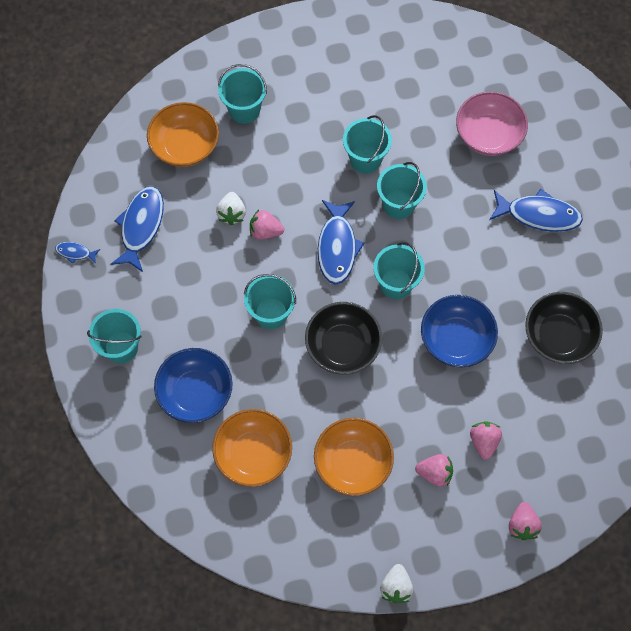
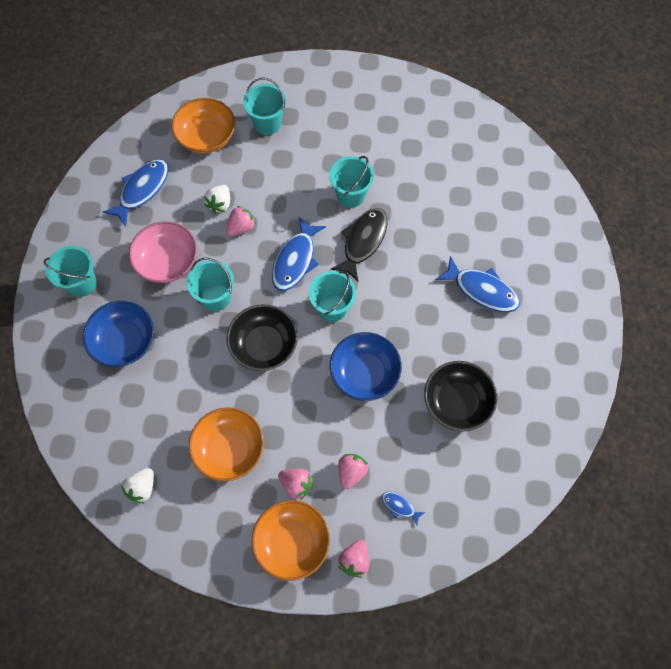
camera: 20 degrees right, 0 degrees up
blue fish [55,242,100,264] -> blue fish moved to [382,492,425,525]
orange bowl [212,409,292,487] -> orange bowl moved to [252,500,330,581]
pink strawberry [250,210,284,240] -> pink strawberry turned 105 degrees clockwise [226,206,256,236]
turquoise bucket [377,162,427,219] -> black fish [331,208,387,282]
white strawberry [380,564,413,603] -> white strawberry moved to [121,468,154,503]
pink bowl [456,91,528,156] -> pink bowl moved to [129,221,197,283]

